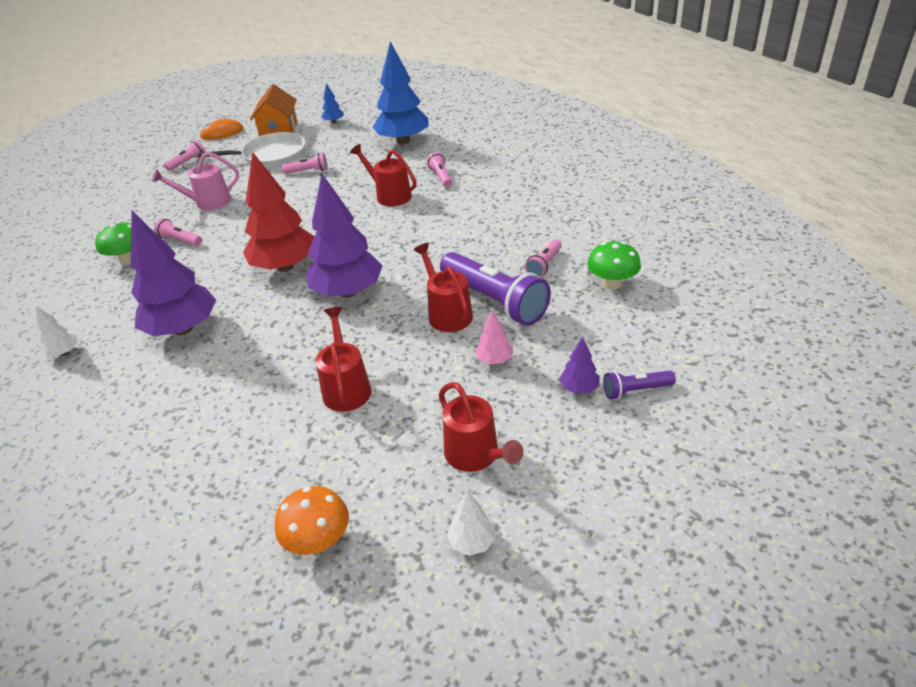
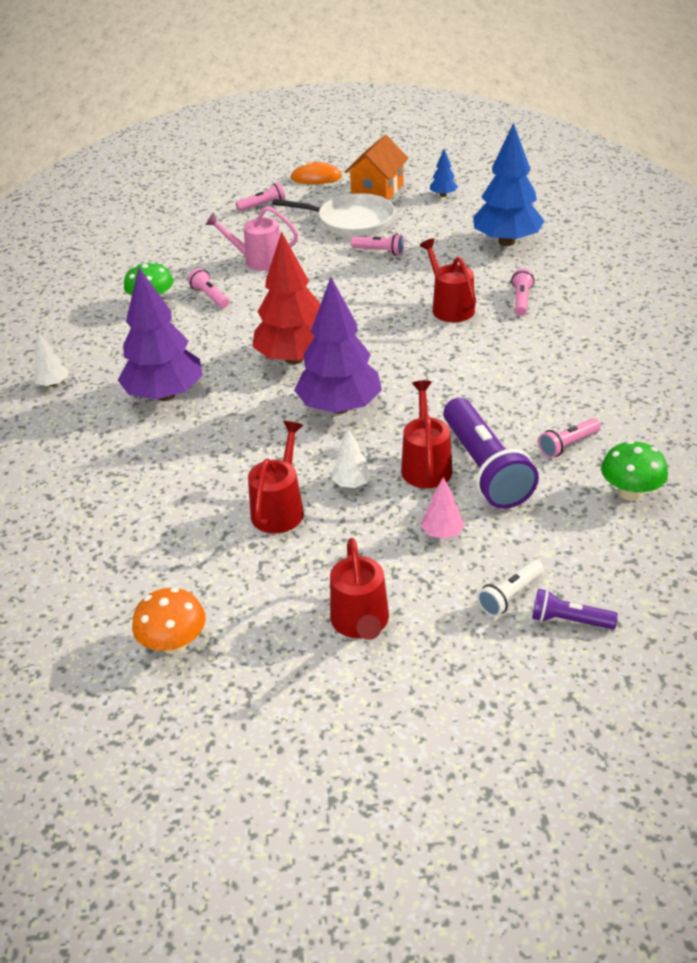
camera: 25 degrees right, 0 degrees up
white tree [447,492,496,556] -> white tree moved to [332,428,372,488]
purple tree [559,337,599,394] -> white flashlight [477,560,544,617]

